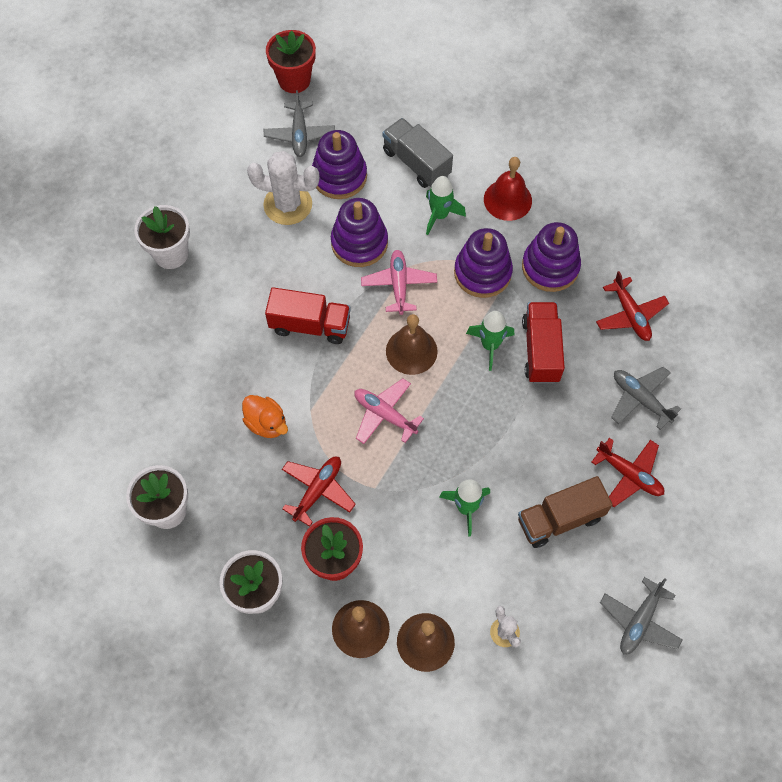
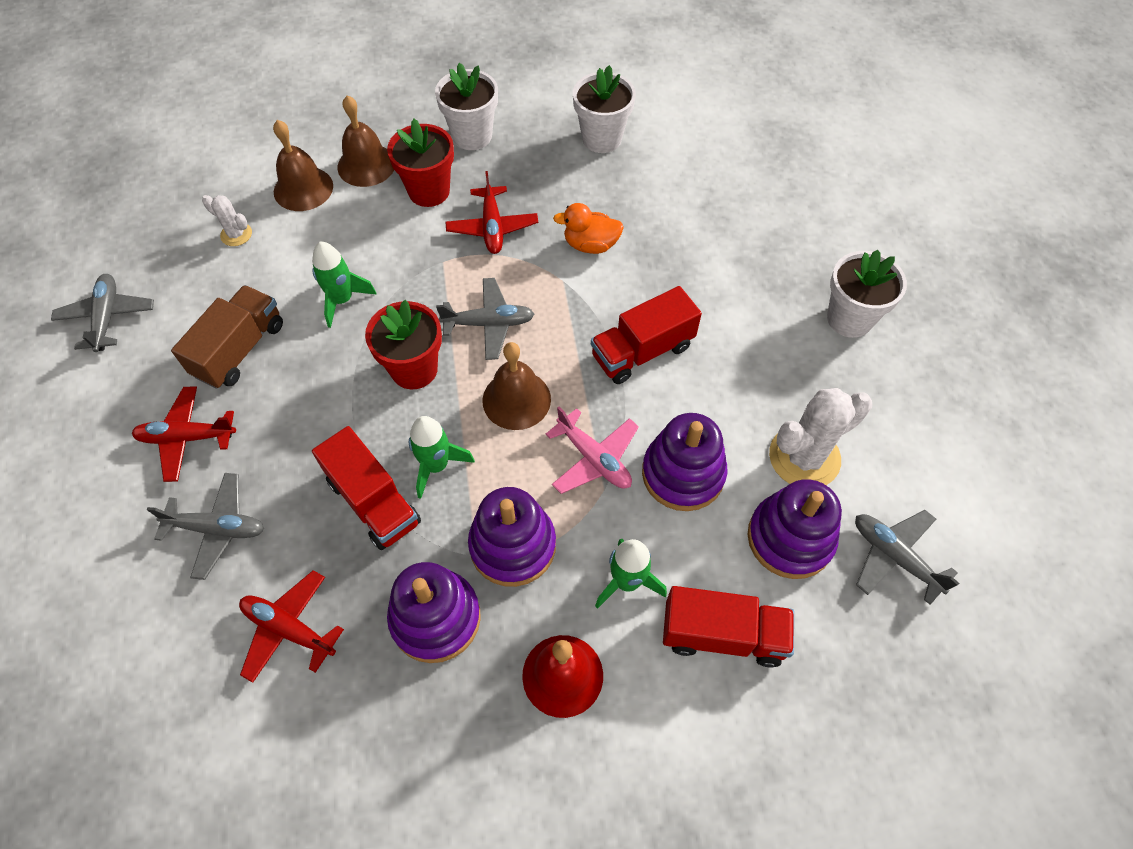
camera: 140 degrees right, 5 degrees down
red flower pot [266,30,316,93] -> red flower pot moved to [365,300,442,389]
pink plane [354,378,424,444] -> grey plane [436,278,534,360]
grey truck [382,118,453,188] -> red truck [663,586,794,668]

